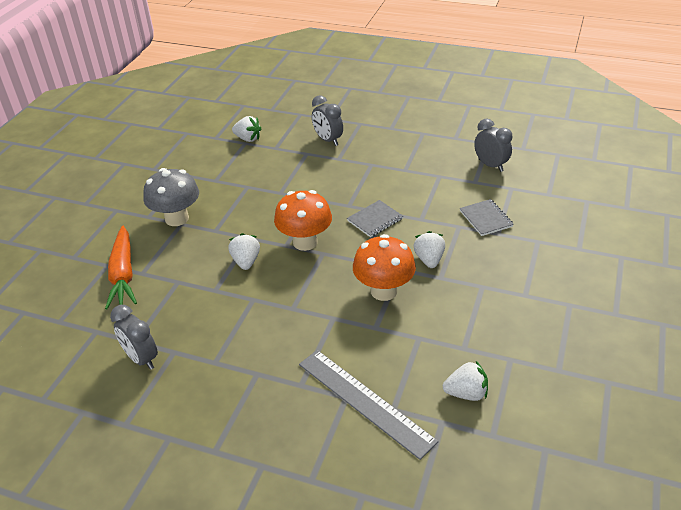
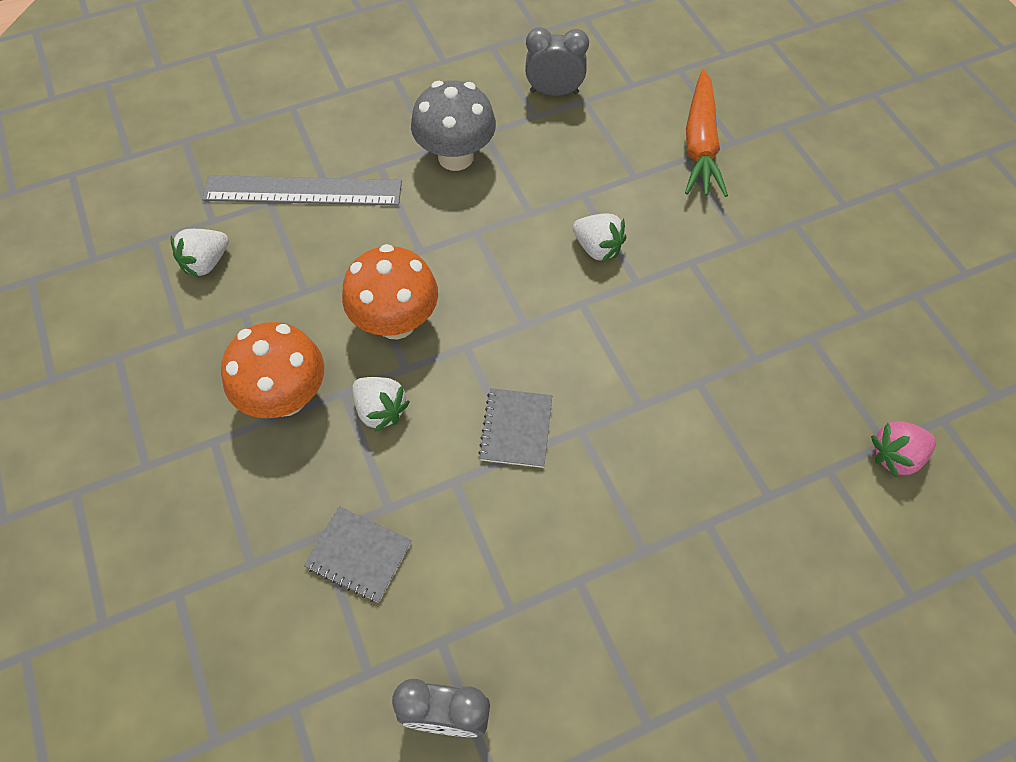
camera: 135 degrees right, 20 degrees up
orange carrot [105,226,137,309] -> orange carrot turned 120 degrees counterclockwise [685,70,728,197]
grey mushroom [143,168,199,226] -> grey mushroom moved to [411,80,496,171]
white strawberry [232,116,262,142] -> pink strawberry [871,421,936,478]
orange mushroom [274,190,332,251] -> orange mushroom moved to [221,322,324,418]
grey clock [312,95,343,146] -> none

